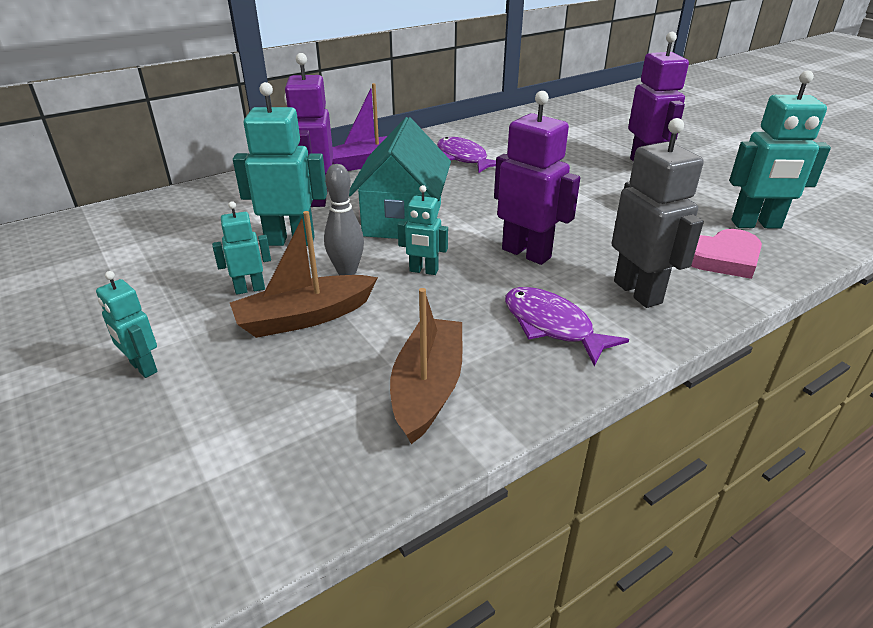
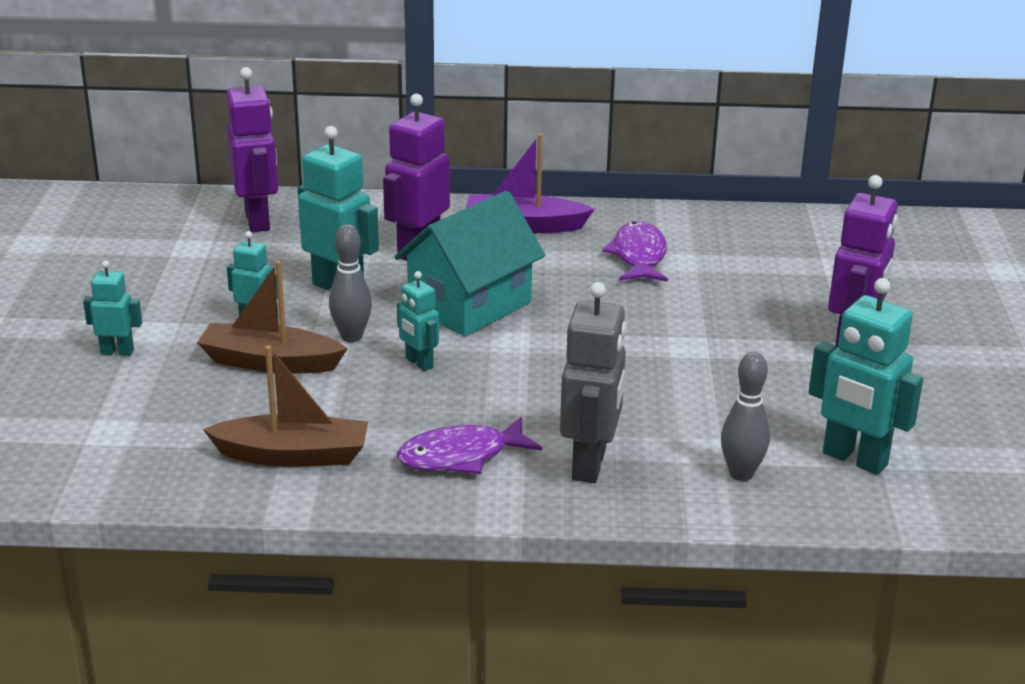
camera: 35 degrees right, 5 degrees down
turquoise robot [96,271,158,378] -> turquoise robot turned 105 degrees clockwise [83,261,142,356]
brown boat [390,288,463,444] -> brown boat turned 45 degrees clockwise [203,346,368,467]
purple robot [494,91,580,265] -> purple robot moved to [227,67,278,232]
purple fish [505,287,629,366] -> purple fish turned 105 degrees counterclockwise [397,417,542,474]
pink heart [691,229,762,279] -> grey bowling pin [721,352,770,481]

